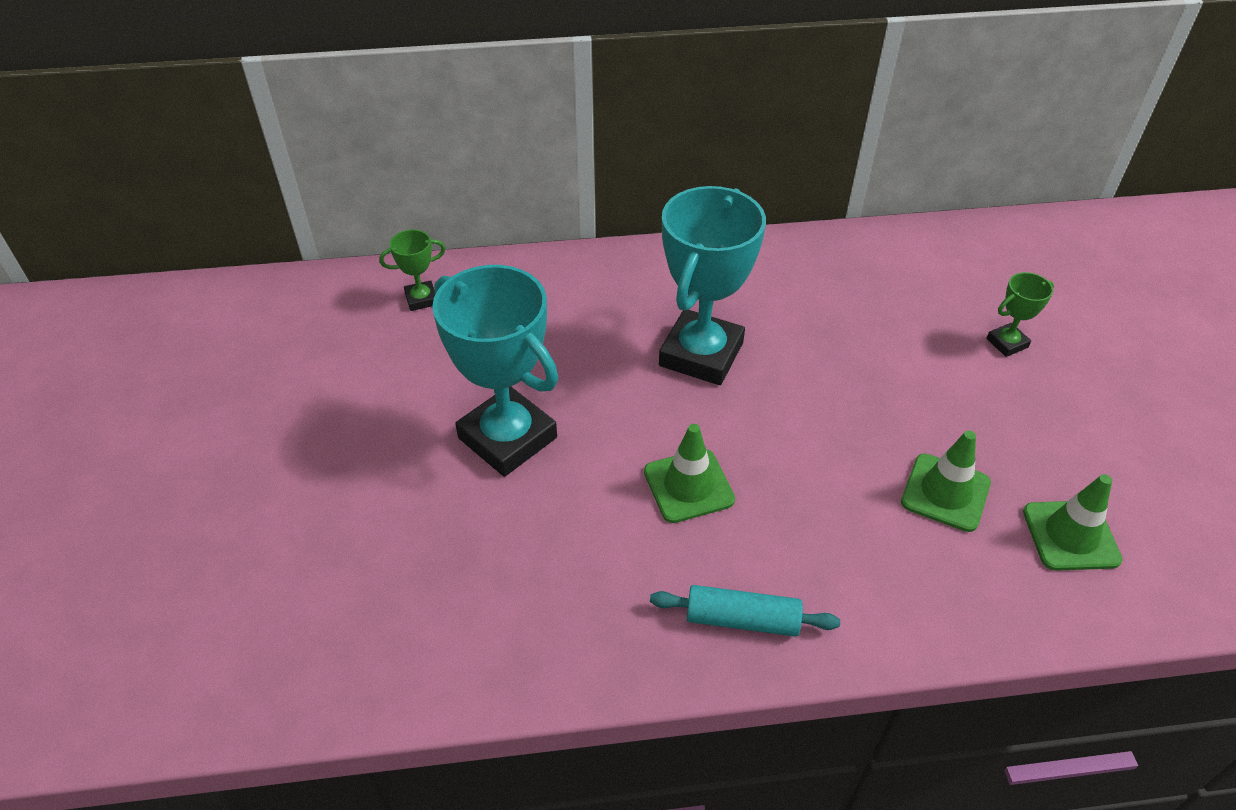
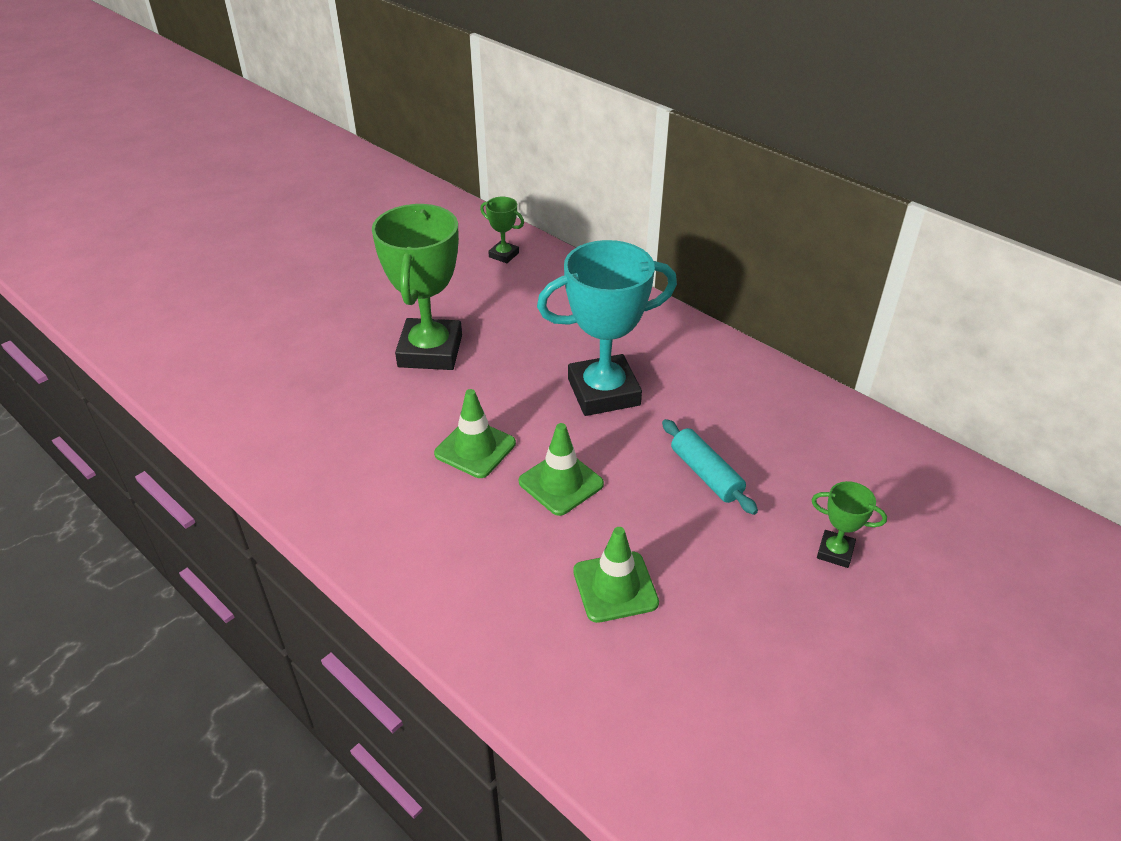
camera: 50 degrees right, 5 degrees down
turquoise trophy [432,265,558,477] -> green trophy [372,204,462,370]
turquoise rolling pin [650,585,840,637] -> turquoise rolling pin moved to [662,419,758,515]
green traffic cone [1023,474,1123,571] -> green traffic cone moved to [519,423,604,516]

